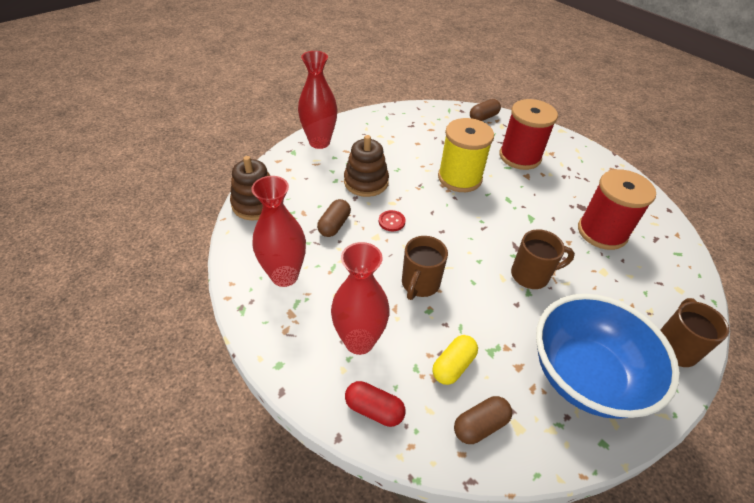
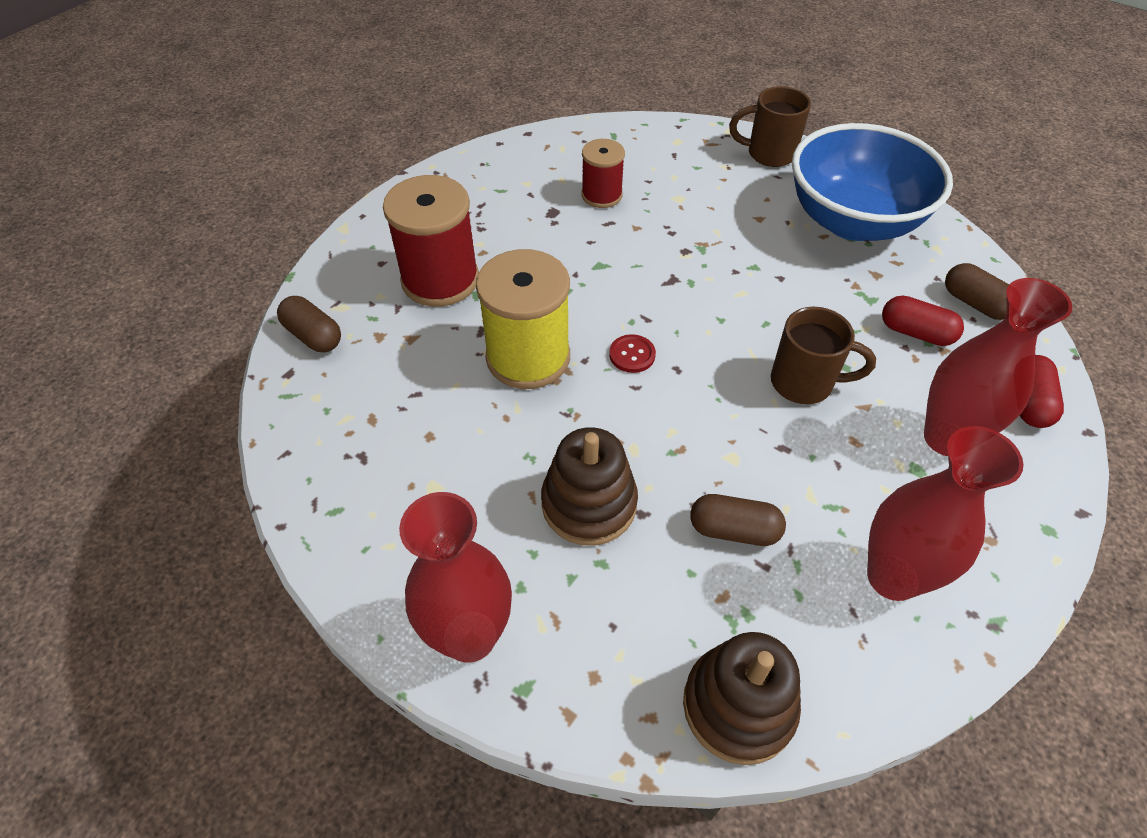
camera: 100 degrees left, 5 degrees up
red button [379,210,406,231] -> red button moved to [609,334,656,373]
yellow capsule [432,335,478,385] -> red capsule [882,296,964,346]
brown mug [511,229,575,289] -> none
red spool [578,169,656,250] -> red spool [581,139,625,208], size x0.58

